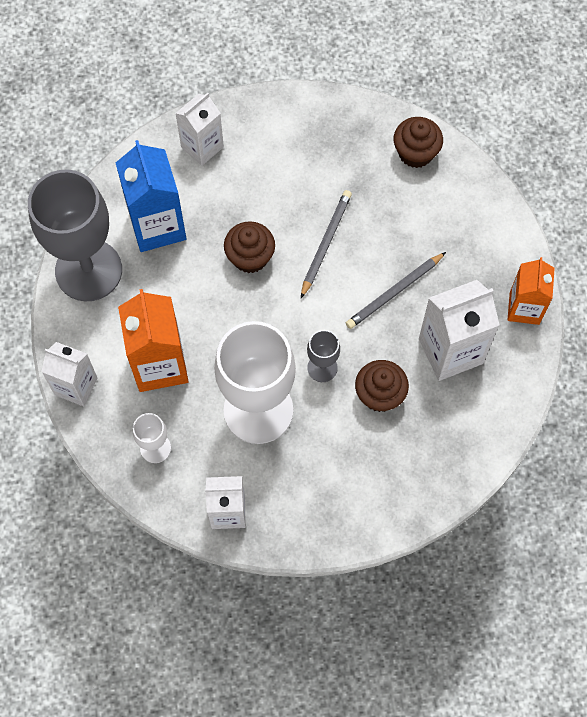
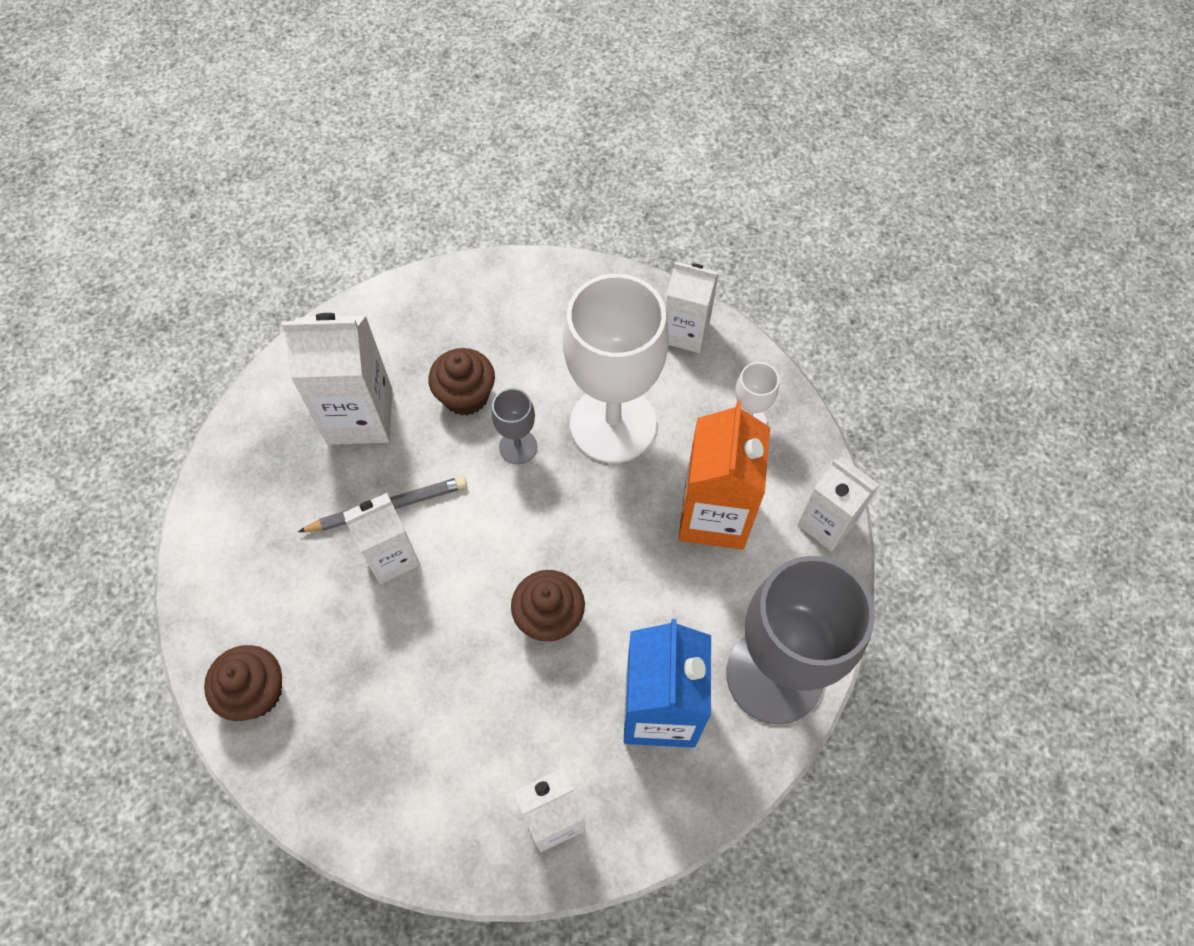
camera: 160 degrees left, 5 degrees down
grey pencil [301,190,352,298] -> none
orange carton [508,257,555,325] -> none
none -> white carton [343,493,420,584]

